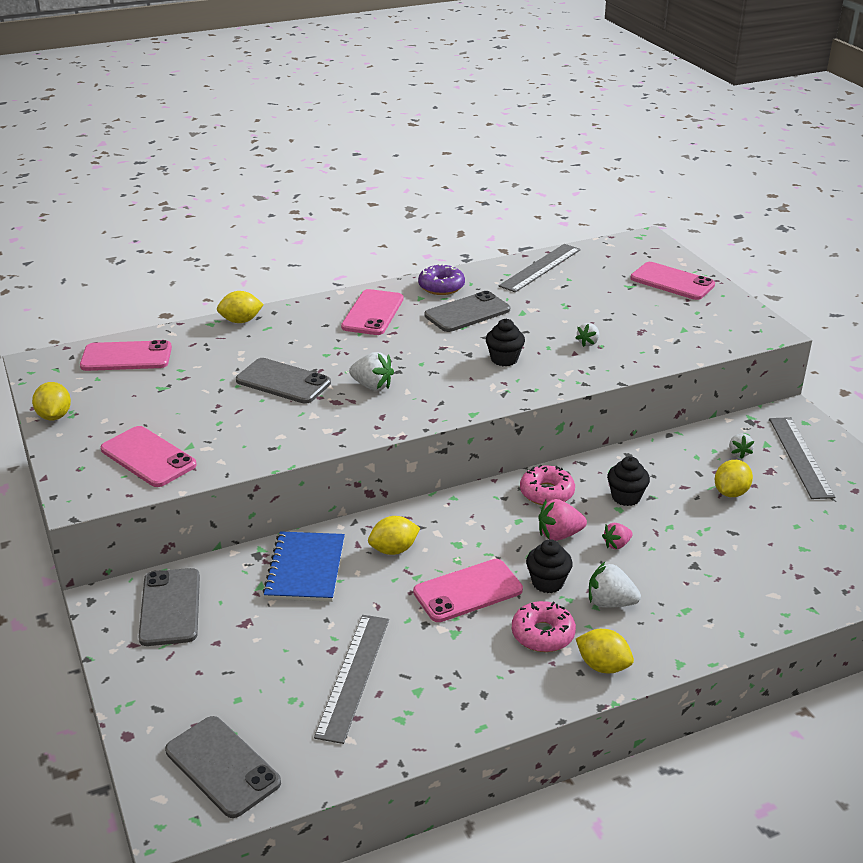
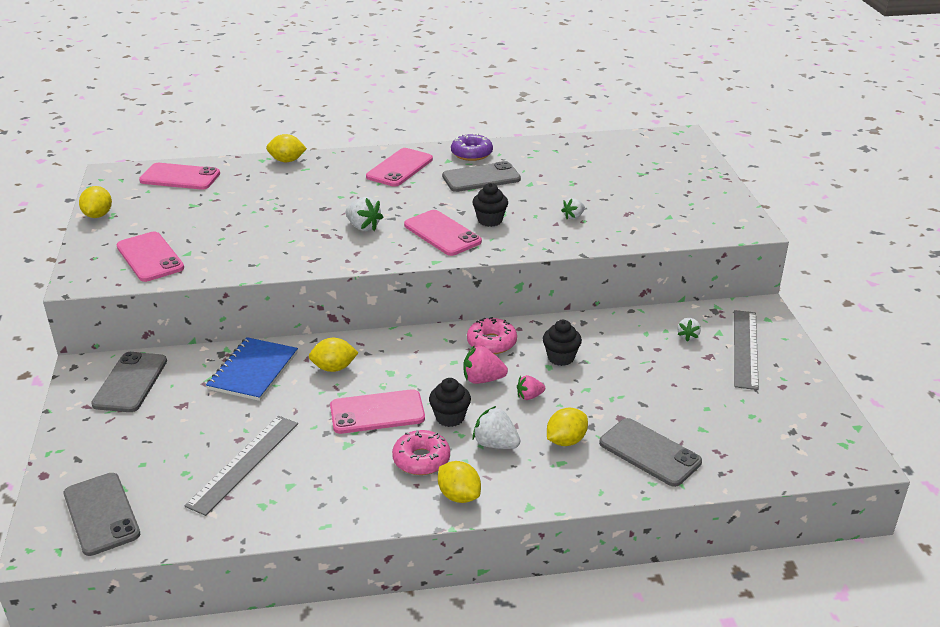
camera: 15 degrees right, 0 degrees up
grey phone [236,358,331,404] -> grey phone moved to [599,418,702,487]
grey ruler [499,244,581,292] -> none
pink phone [631,262,715,300] -> pink phone moved to [404,210,482,256]
yellow lemon [715,460,753,497] -> yellow lemon moved to [547,408,588,446]

